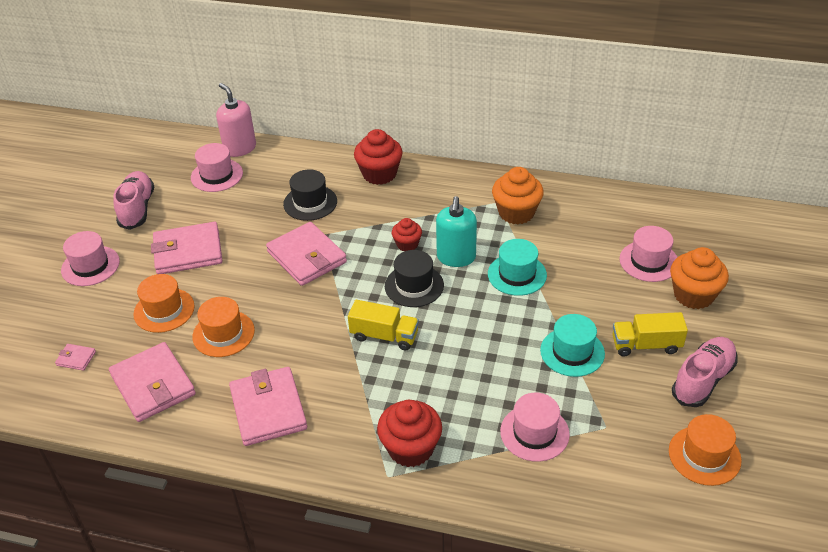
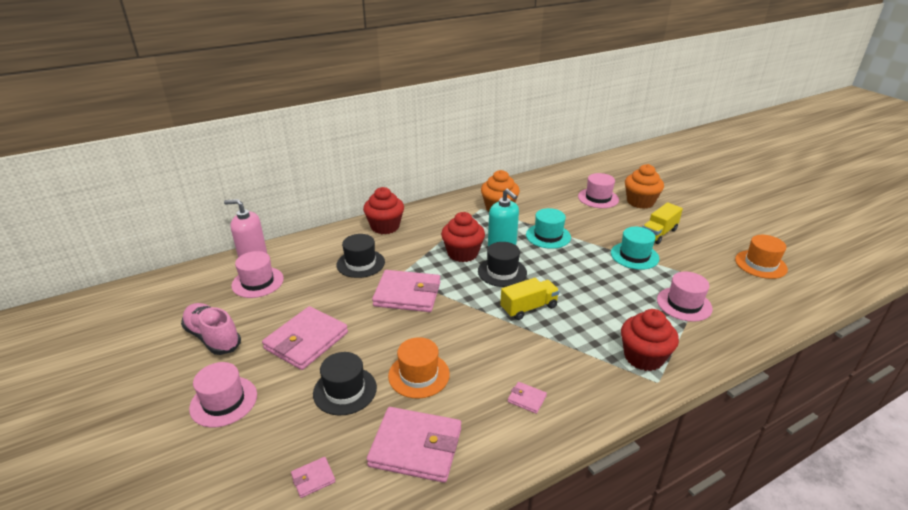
camera: 45 degrees left, 10 degrees down
orange hat [133,274,195,333] -> black hat [313,352,377,415]
pink wallet [229,367,307,446] -> pink wallet [508,382,547,414], size x0.43
red cupcake [392,218,422,251] -> red cupcake [441,212,485,262], size x1.72
pink shoe [672,337,738,407] -> none

